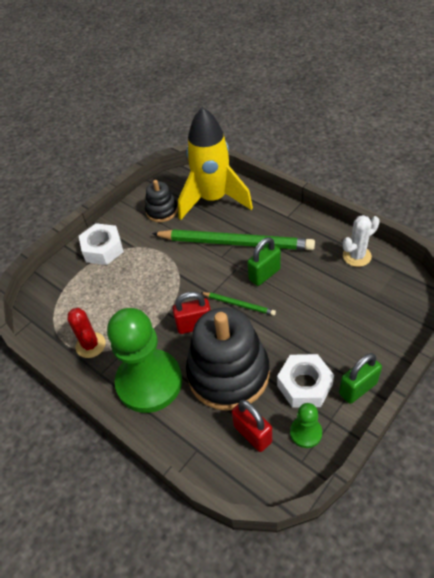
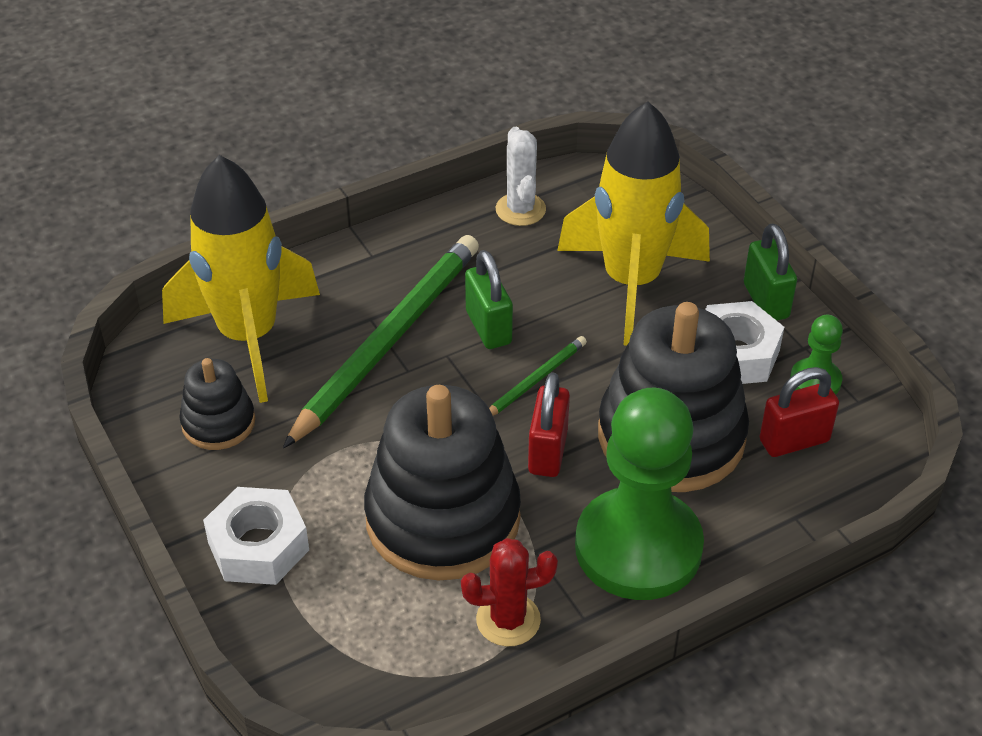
camera: 75 degrees left, 5 degrees down
none -> black stacking toy [364,385,521,580]
none -> yellow rocket [557,101,710,346]

